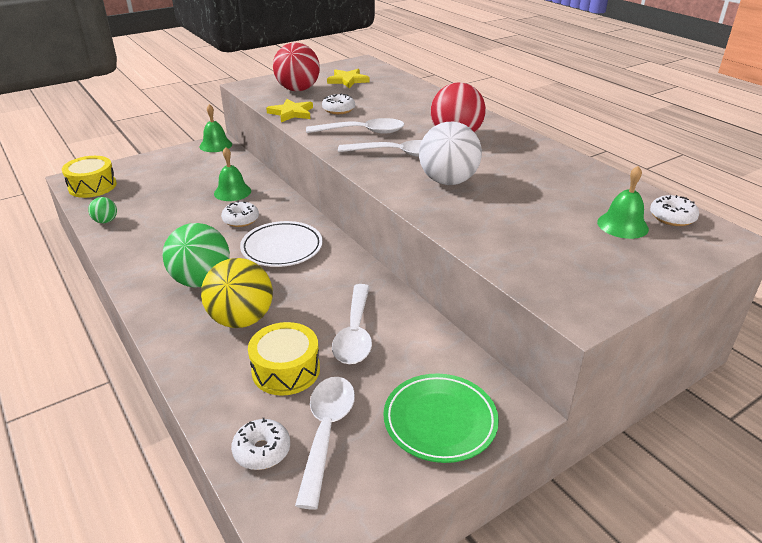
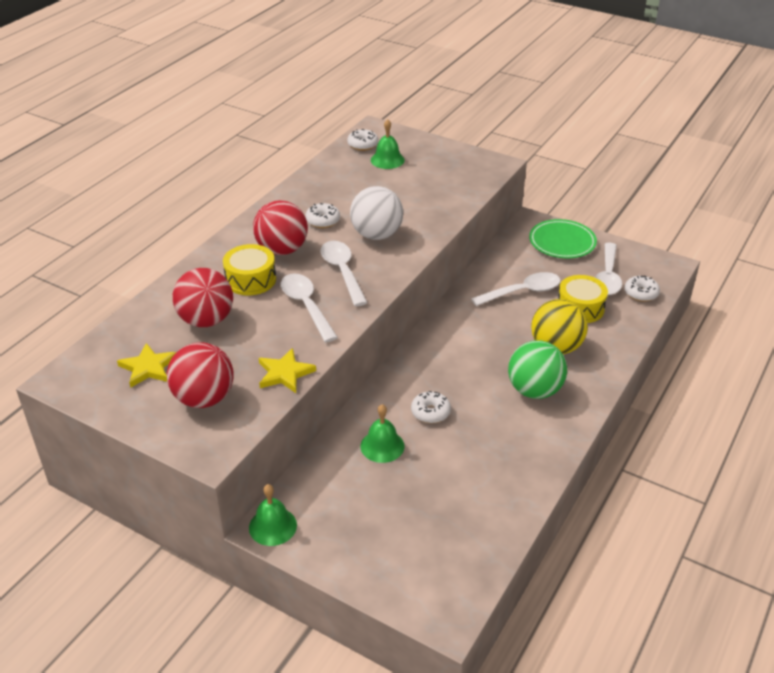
camera: 115 degrees left, 5 degrees up
yellow drum [62,156,117,198] -> yellow drum moved to [223,244,276,295]
green ball [88,197,117,223] -> none
white plate [240,221,323,267] -> none
white spoon [295,377,355,509] -> white spoon turned 60 degrees counterclockwise [595,243,622,295]
white donut [322,94,355,114] -> white donut moved to [305,203,340,228]
none -> red ball [173,268,233,327]

